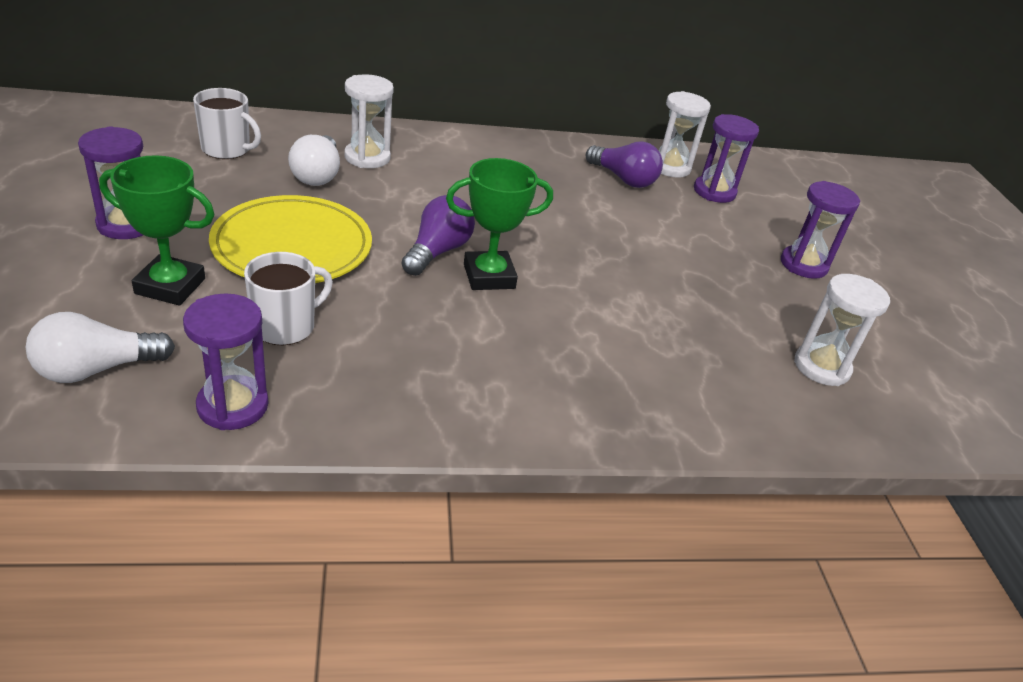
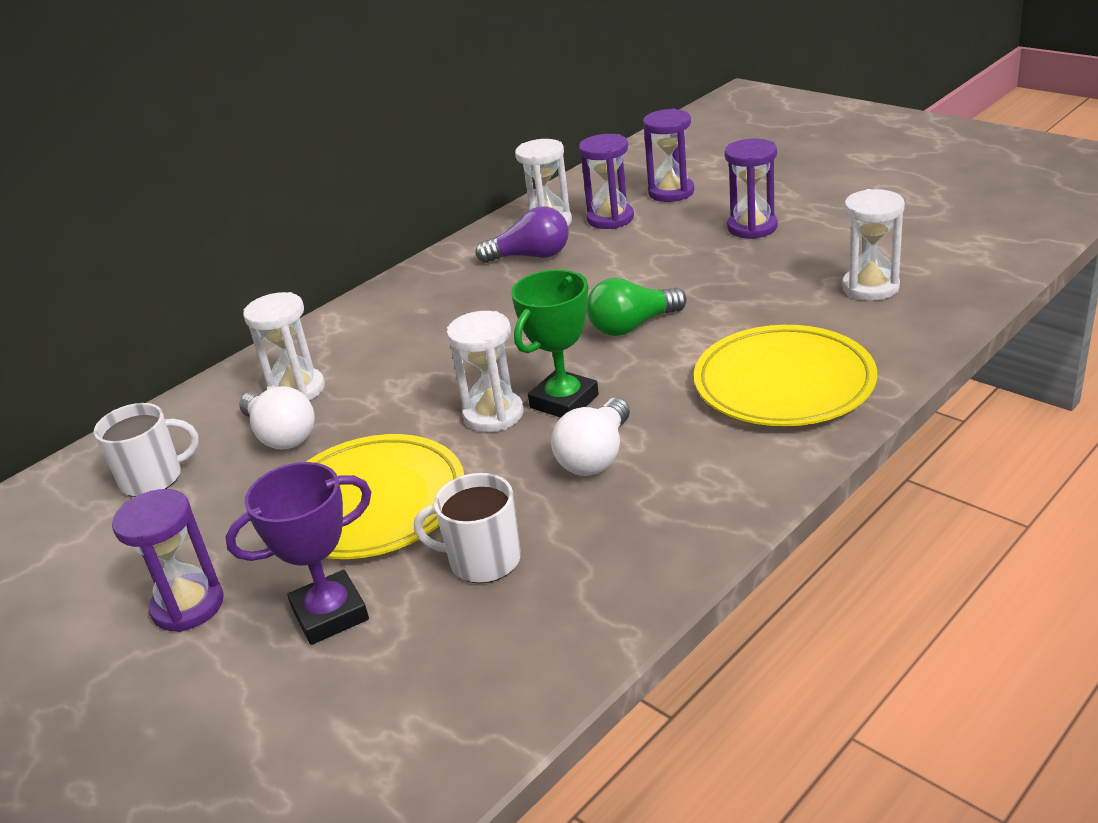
camera: 30 degrees left, 5 degrees down
white light bulb [26,312,175,383] -> white light bulb moved to [551,398,630,476]
green trophy [99,155,215,306] -> purple trophy [226,462,371,645]
purple hourglass [183,294,268,430] -> purple hourglass moved to [643,109,694,202]
white mug [244,252,333,345] -> white mug turned 90 degrees counterclockwise [414,473,521,583]
purple light bulb [401,195,475,276] -> white hourglass [447,311,524,432]
none -> green light bulb [587,278,687,336]
none -> yellow plate [694,325,877,426]

